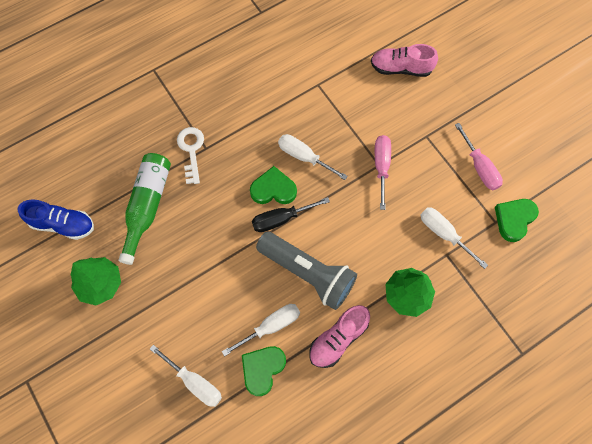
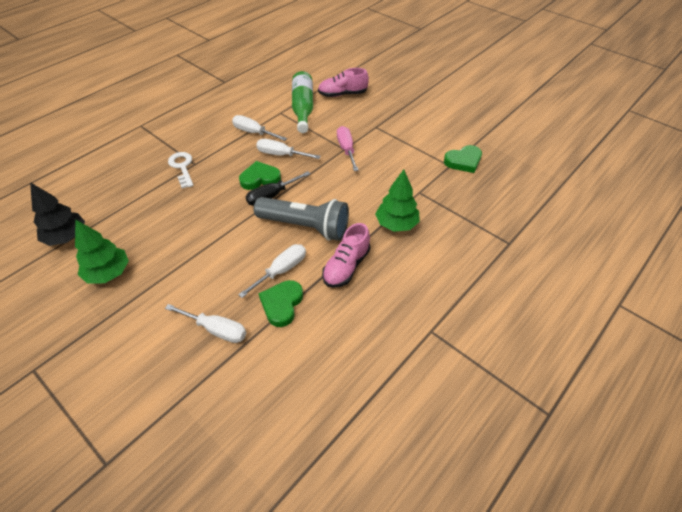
camera: 15 degrees left, 20 degrees down
blue shoe [18,199,94,240] -> black tree [30,182,85,246]
green bottle [119,153,171,265] -> green bottle moved to [292,71,313,133]
white screwdriver [420,207,488,269] -> white screwdriver moved to [232,115,287,141]
pink screwdriver [455,123,503,190] -> none
green heart [495,199,539,242] -> green heart turned 135 degrees counterclockwise [444,145,482,173]

